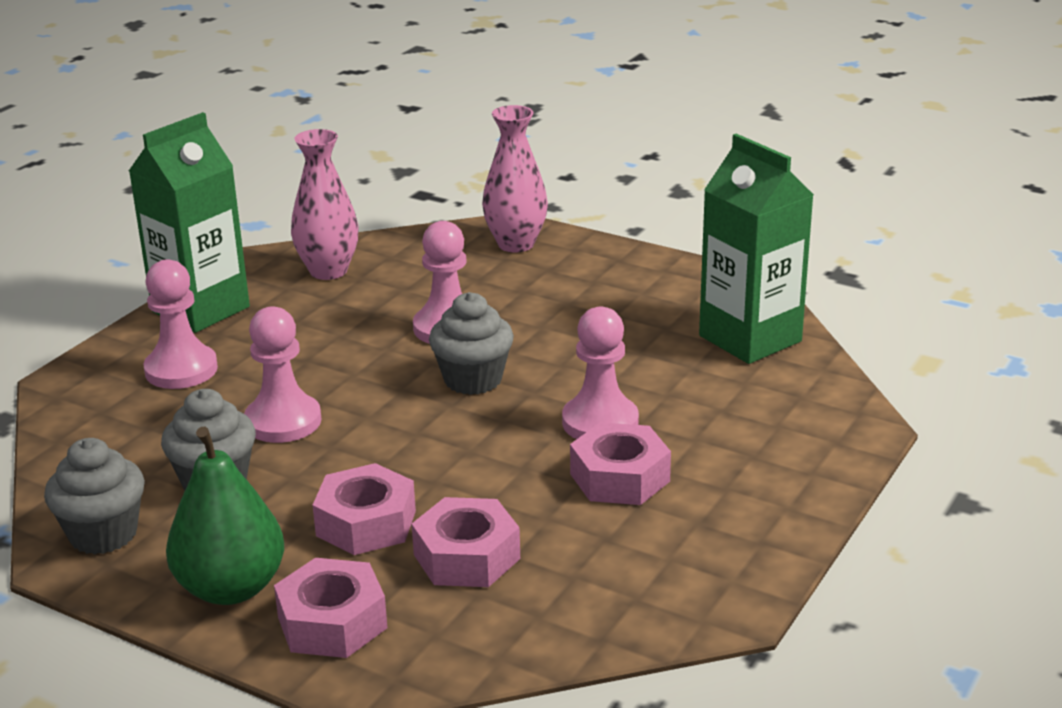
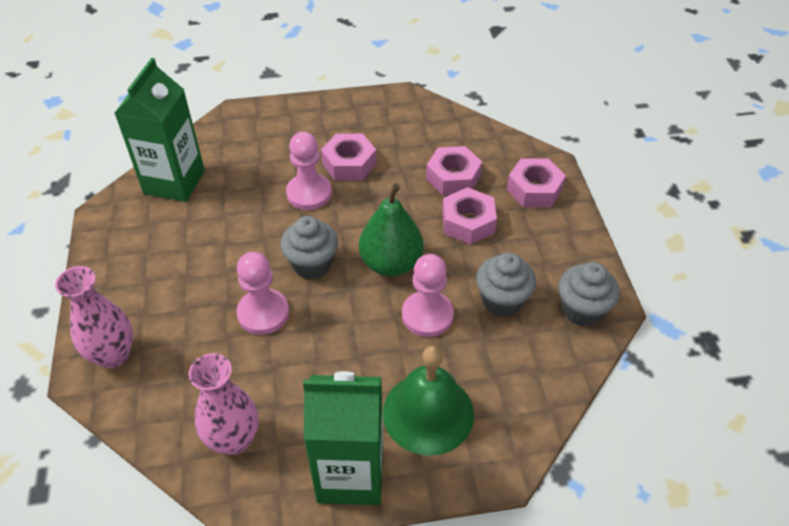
camera: 130 degrees left, 20 degrees up
pink pawn [143,259,218,389] -> green bell [383,346,474,456]
green pear [166,426,284,605] -> green pear moved to [359,183,424,276]

